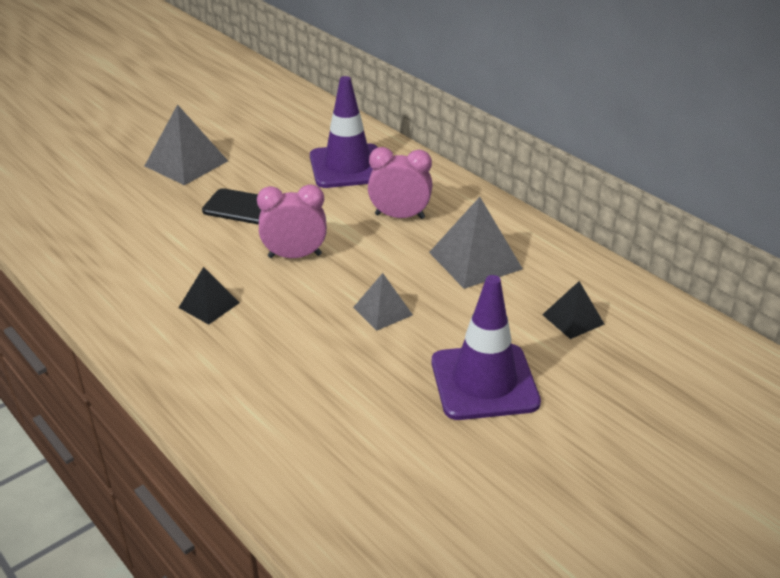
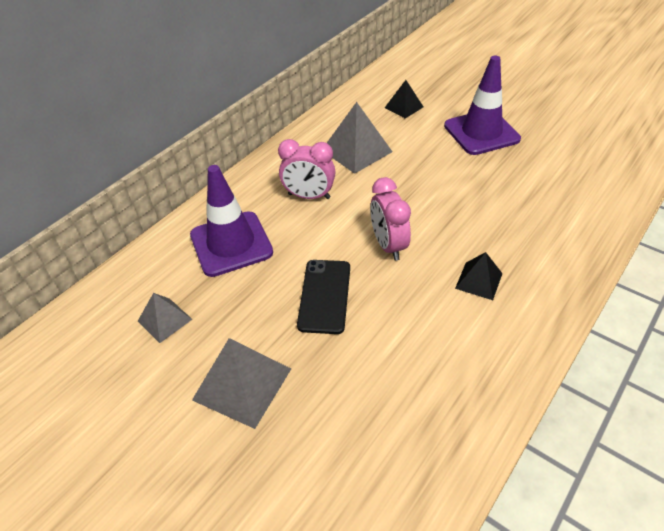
camera: 100 degrees left, 10 degrees up
grey pyramid [353,273,413,331] -> grey pyramid moved to [138,293,192,343]
pink clock [368,147,432,219] -> pink clock turned 75 degrees counterclockwise [278,139,336,199]

